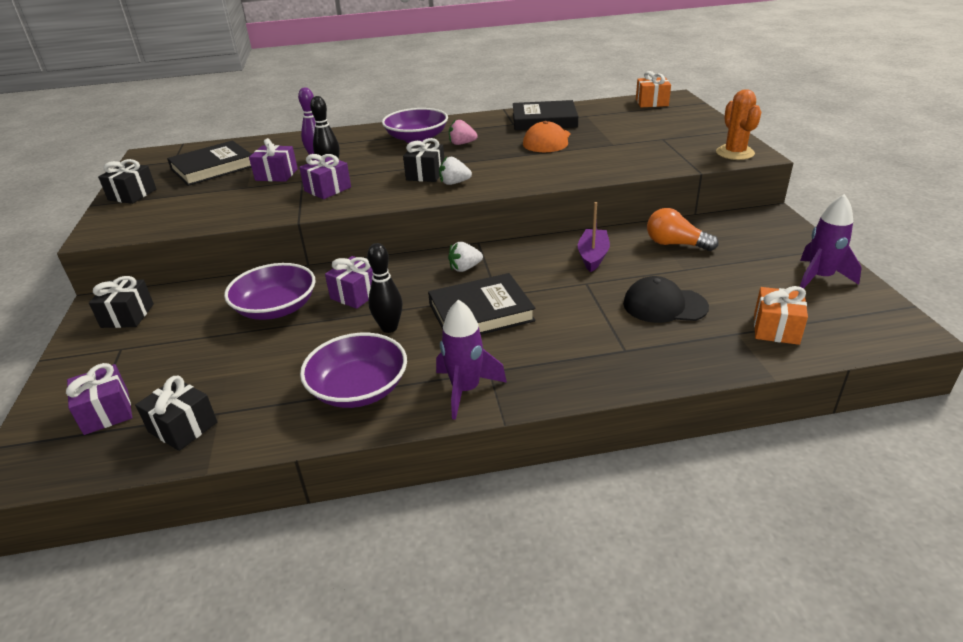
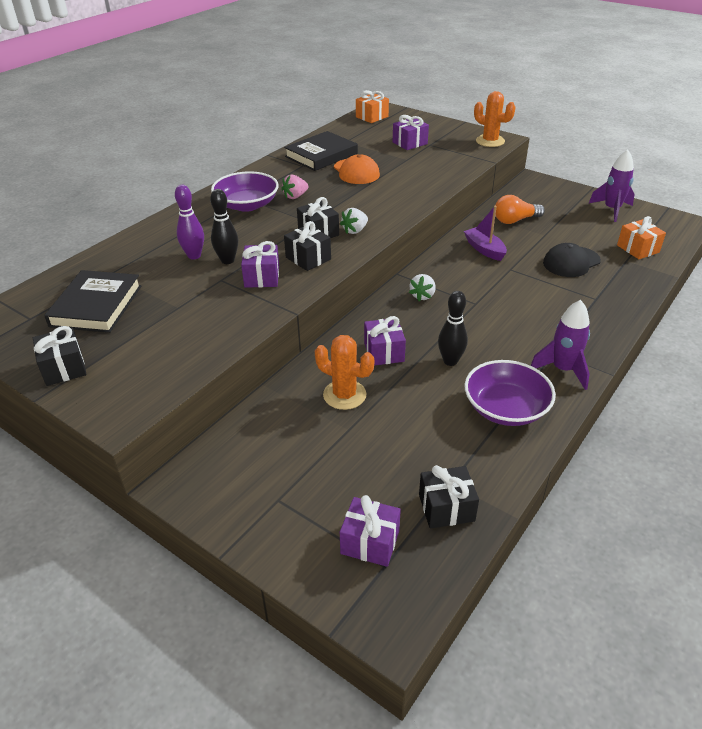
camera: 45 degrees left, 5 degrees up
black gift [89,276,154,328] -> black gift moved to [284,221,331,271]
purple bowl [224,263,316,320] -> orange cactus [315,335,374,410]
purple gift [249,138,298,182] -> purple gift moved to [393,115,429,150]
black book [428,273,536,335] -> none

